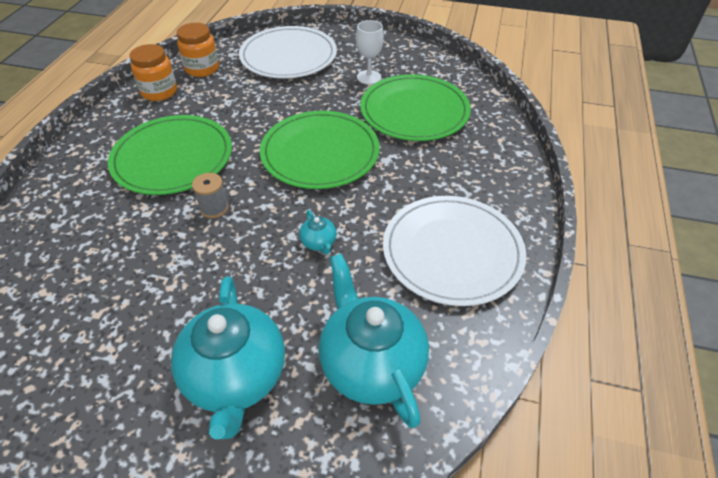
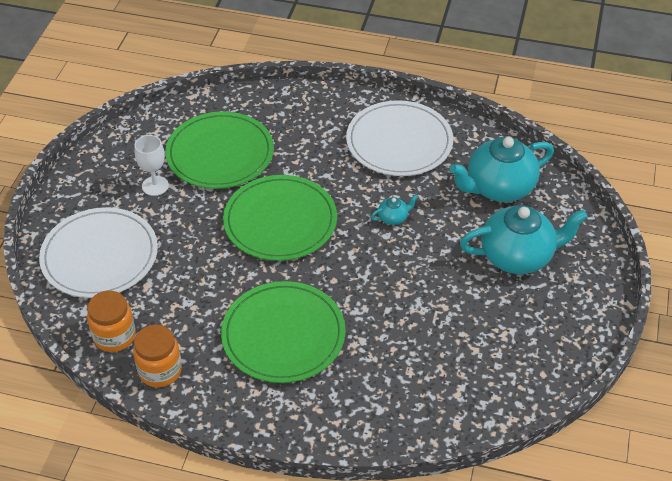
camera: 90 degrees left, 0 degrees up
grey spool [192,173,229,218] -> none

